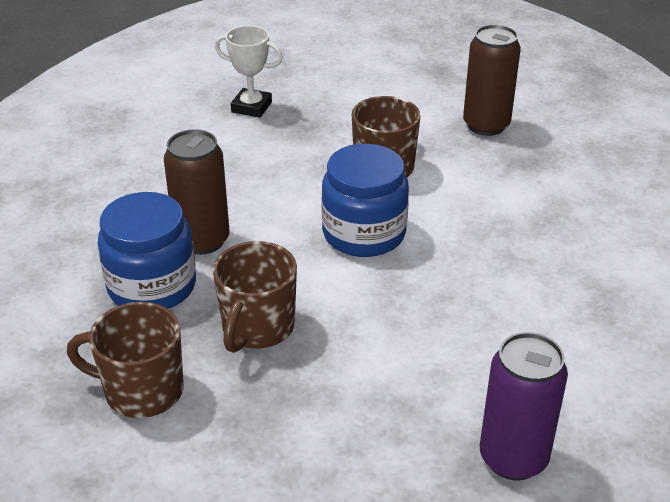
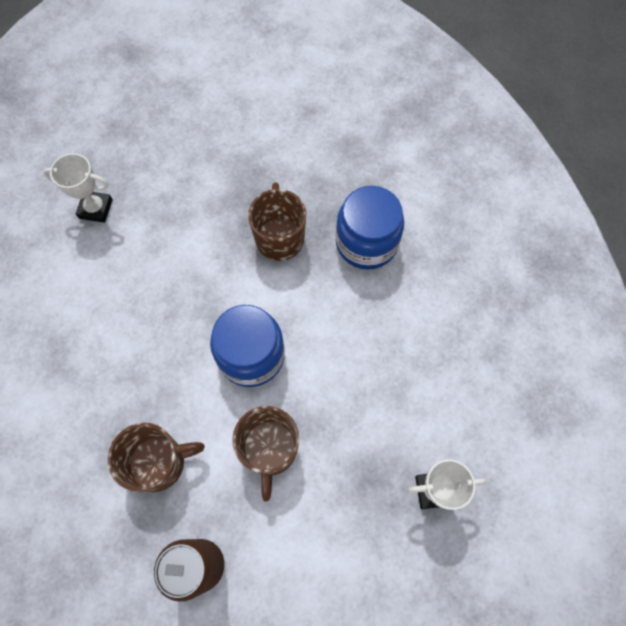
camera: 155 degrees right, 30 degrees up
brown mug [67,302,184,418] -> brown mug moved to [108,423,205,492]
brown can [164,129,229,255] -> none
purple can [480,332,568,481] -> white trophy [43,153,113,223]

